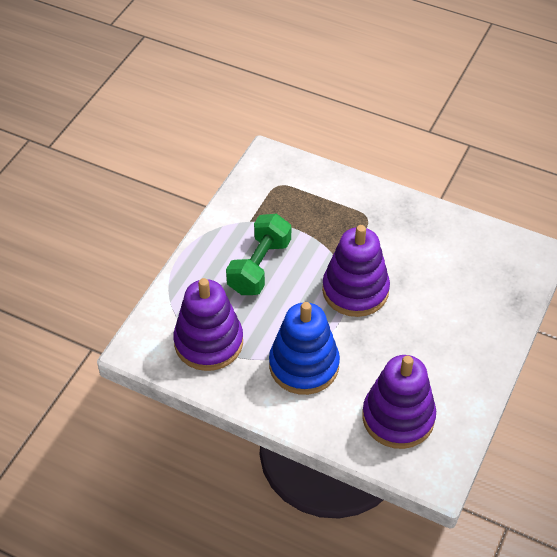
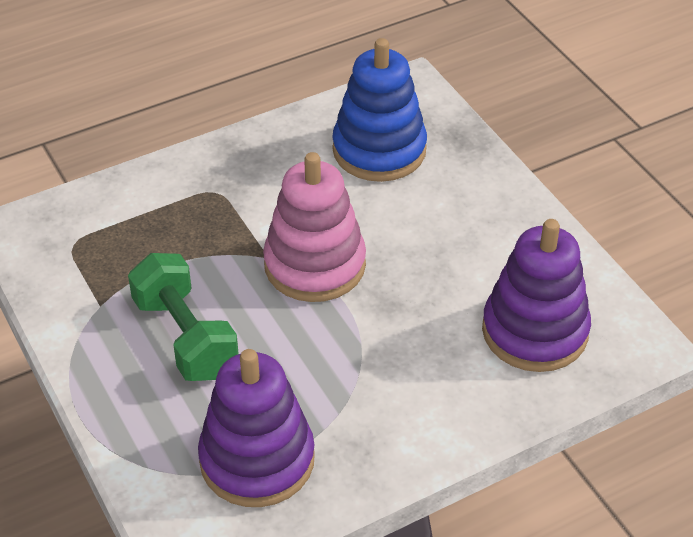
camera: 55 degrees left, 5 degrees down
blue stacking toy [269,302,340,395] -> blue stacking toy moved to [332,38,427,182]
purple stacking toy [322,225,390,317] -> pink stacking toy [263,152,366,302]

